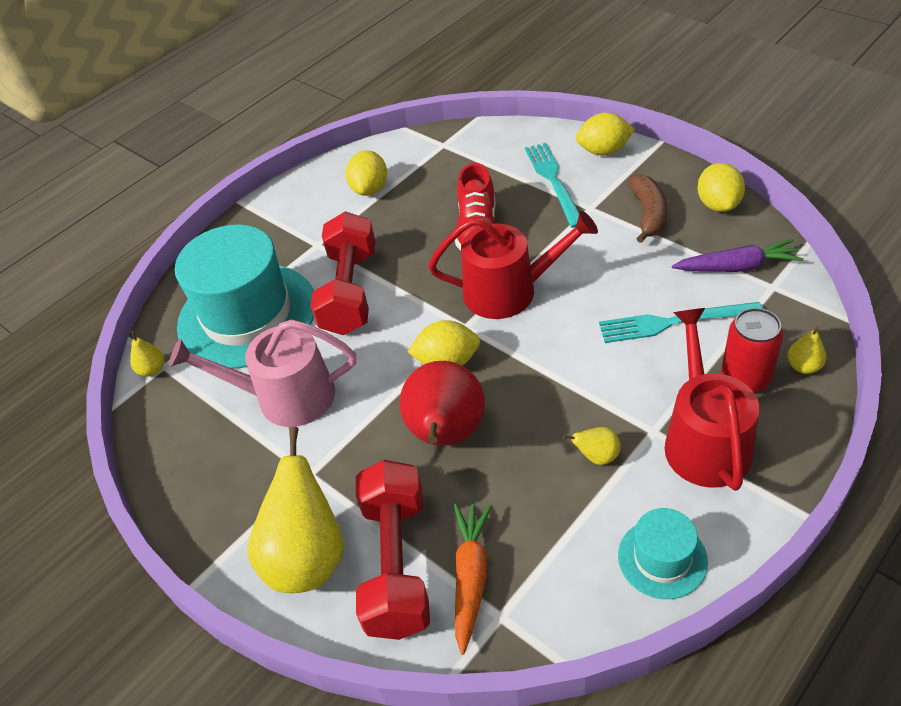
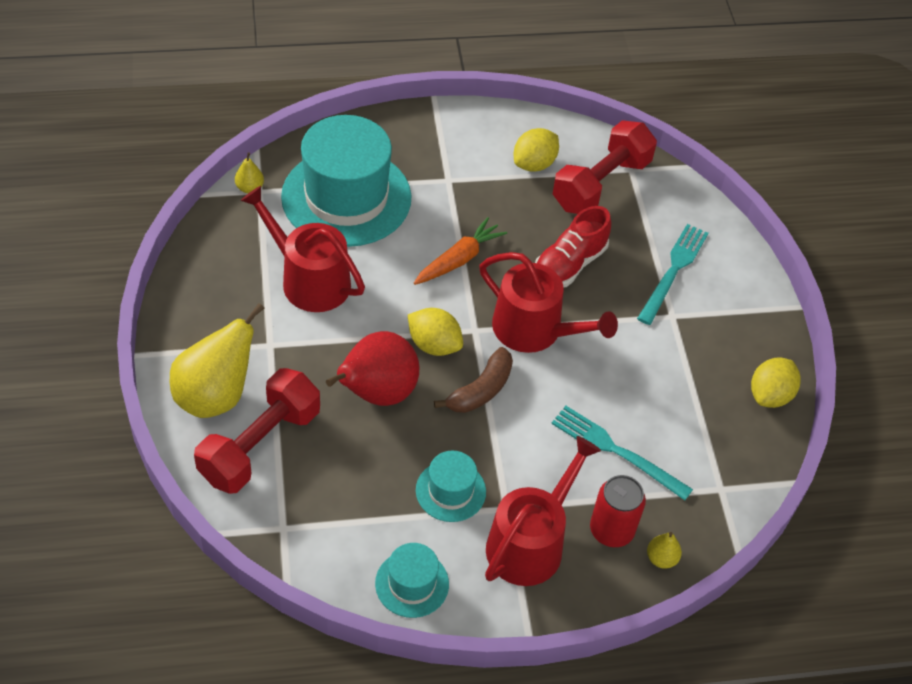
camera: 30 degrees right, 5 degrees up
pink watering can [169,319,356,427] -> red watering can [240,186,365,312]
red dumbbell [310,211,376,335] -> red dumbbell moved to [553,120,657,214]
orange carrot [454,504,492,655] -> orange carrot moved to [414,217,507,285]
yellow pear [563,427,621,465] -> turquoise hat [416,451,486,522]
yellow lemon [576,113,635,155] -> none
brown banana [628,174,667,243] -> brown banana moved to [434,347,513,413]
purple carrot [672,239,804,272] -> none

